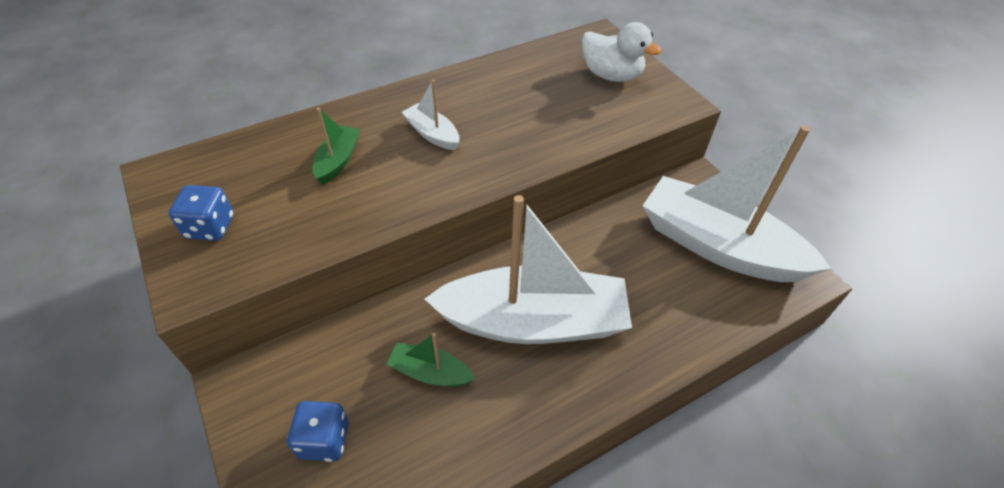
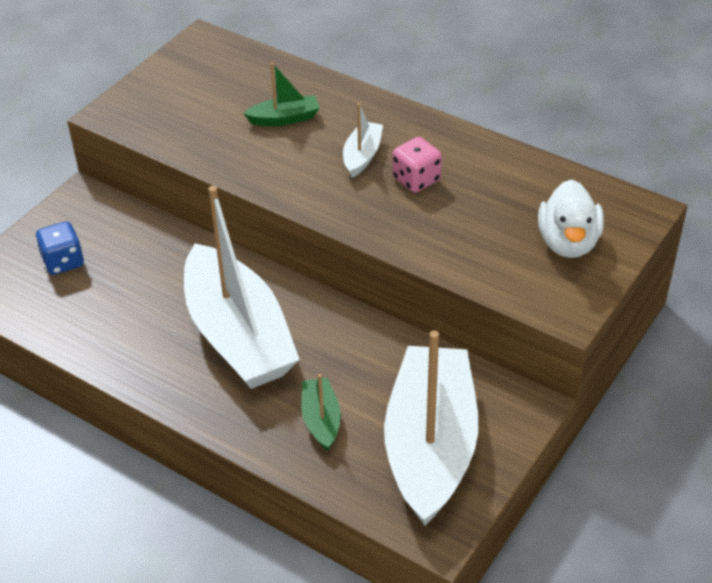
camera: 65 degrees right, 5 degrees down
blue dice [169,185,234,241] -> none
green boat [386,333,476,387] -> green boat moved to [301,374,341,451]
none -> pink dice [392,137,442,193]

